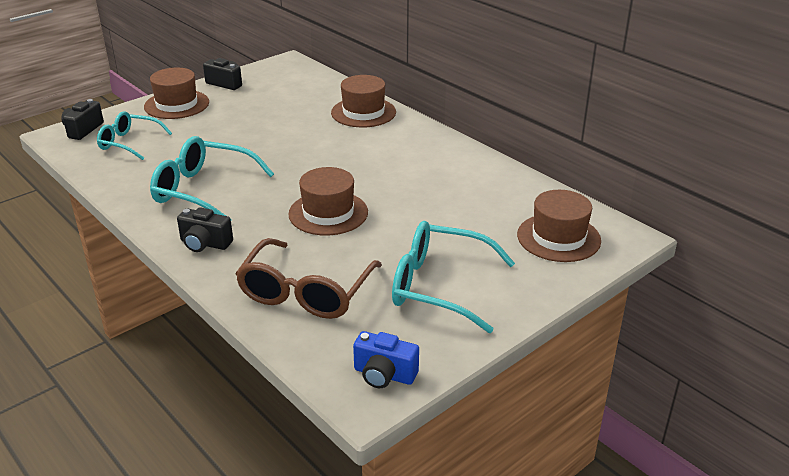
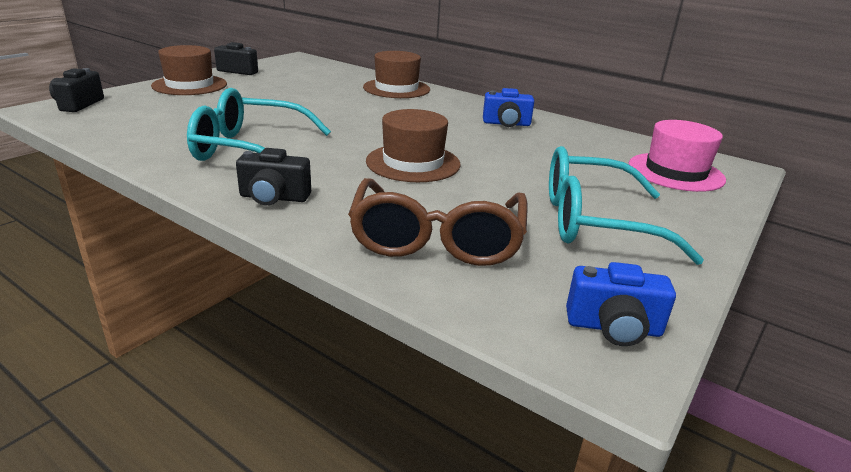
camera: 15 degrees left, 5 degrees down
turquoise glasses [97,111,172,160] -> none
brown hat [517,190,601,262] -> pink hat [629,120,726,192]
none -> blue camera [483,88,534,127]

